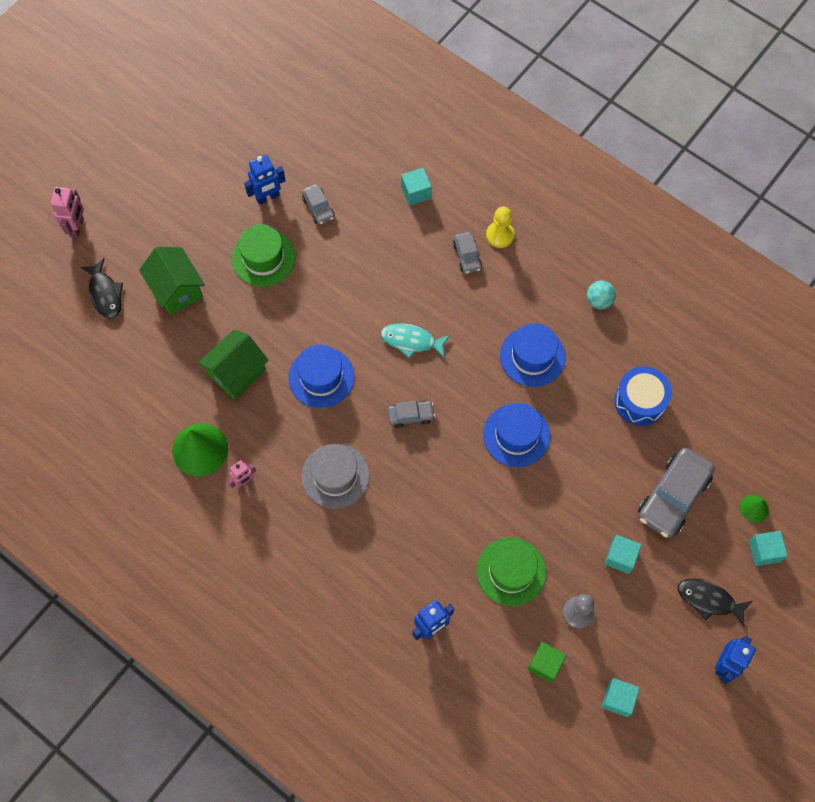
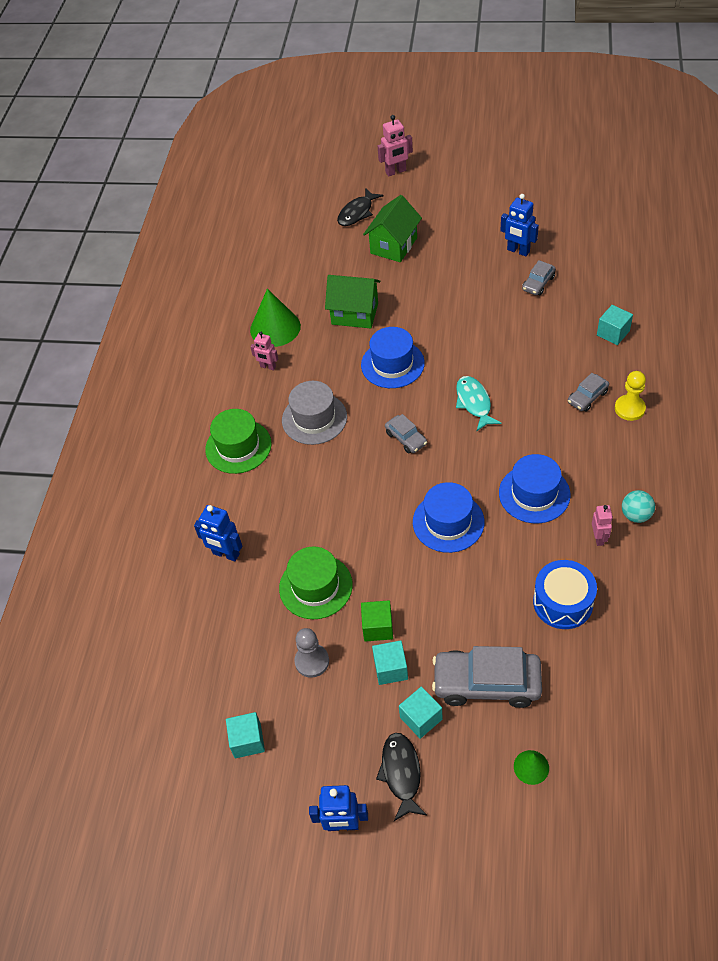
camera: 65 degrees right, 15 degrees down
green hat [232,224,295,287] -> green hat moved to [205,409,272,474]
green cube [527,642,566,683] -> green cube moved to [361,600,393,642]
turquoise cube [749,531,788,566] -> turquoise cube moved to [399,687,442,739]
none -> pink robot [592,505,613,546]

